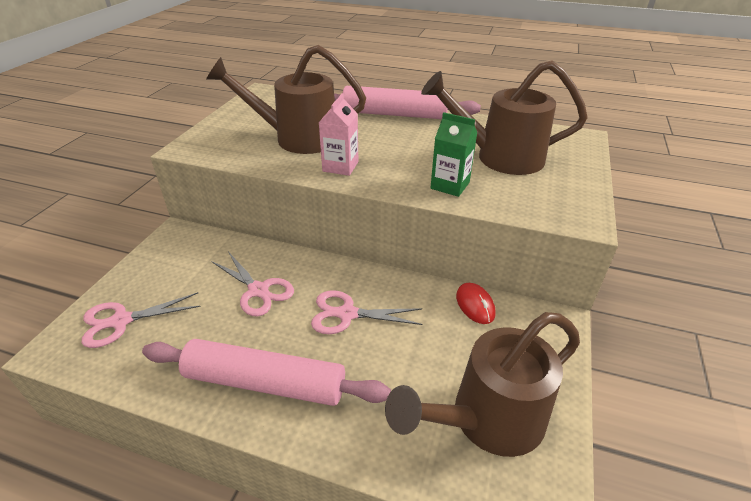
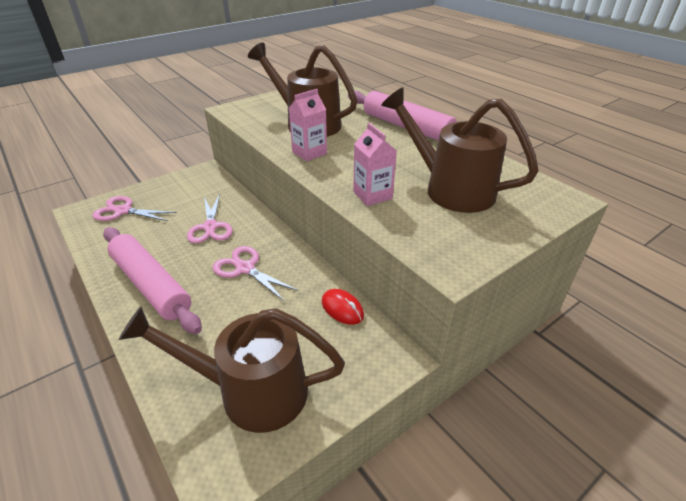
camera: 35 degrees right, 0 degrees up
green carton [430,112,477,197] -> pink carton [353,123,397,206]
red mouse [456,283,496,324] -> red mouse turned 60 degrees counterclockwise [322,289,364,325]

